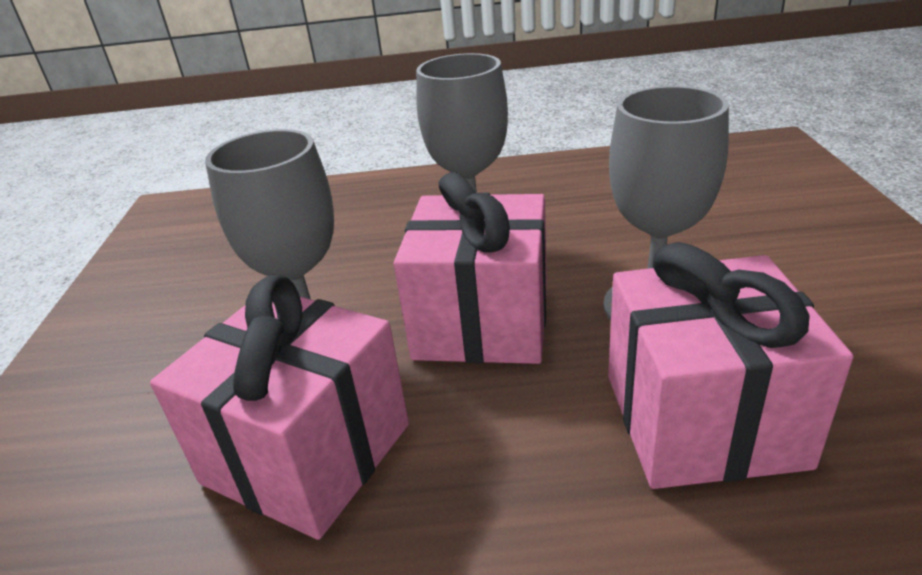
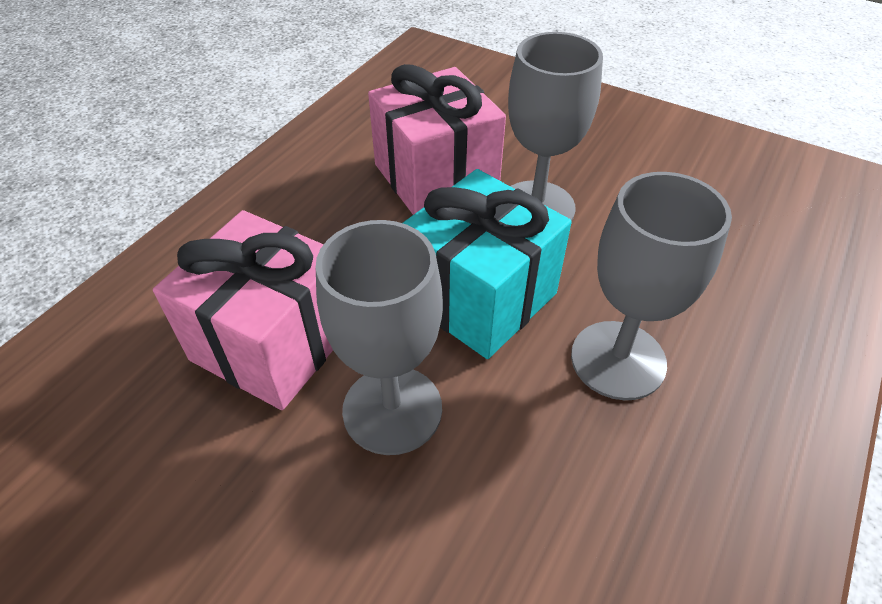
camera: 120 degrees right, 15 degrees up
pink gift [394,172,547,364] -> turquoise gift [403,169,572,359]

